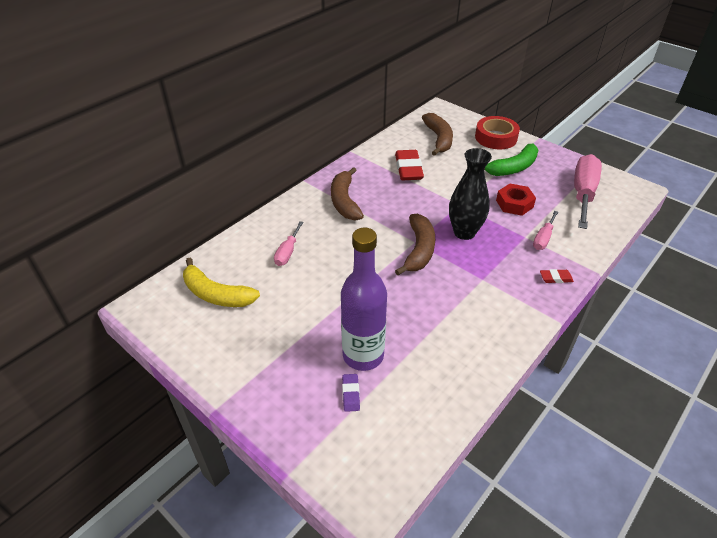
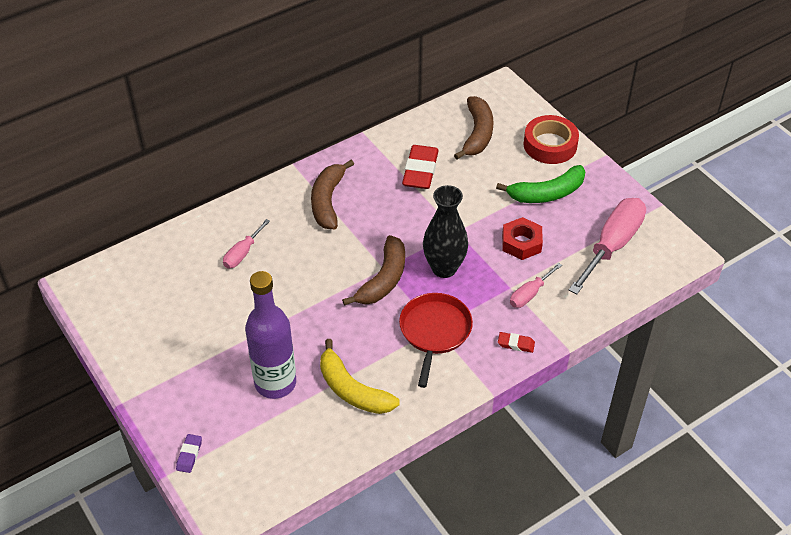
camera: 15 degrees right, 5 degrees up
yellow banana [183,258,260,307] -> yellow banana moved to [320,339,400,414]
purple eraser [342,374,360,412] -> purple eraser moved to [176,434,202,473]
none -> red pan [399,293,473,388]

